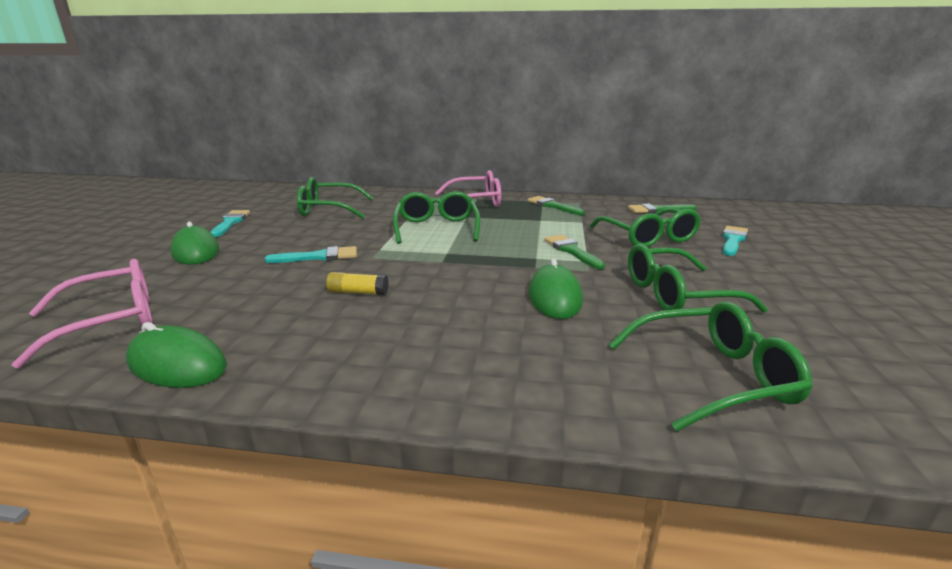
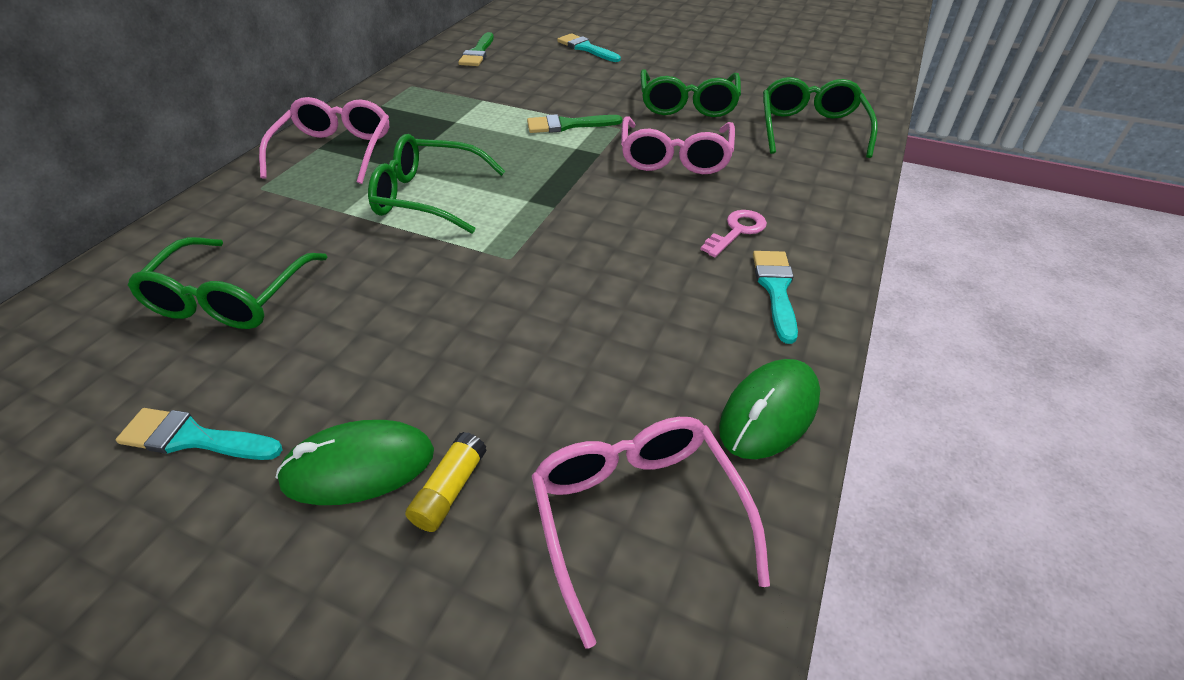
camera: 75 degrees left, 20 degrees up
turquoise brush [265,246,357,263] -> turquoise brush moved to [753,251,798,344]
yellow glue stick [326,272,389,295] -> yellow glue stick moved to [405,432,487,532]
green brush [528,196,585,215] -> none
green mouse [529,259,583,319] -> pink glasses [621,116,735,174]
green glasses [590,208,701,247] -> none
none -> pink key [701,210,767,257]

